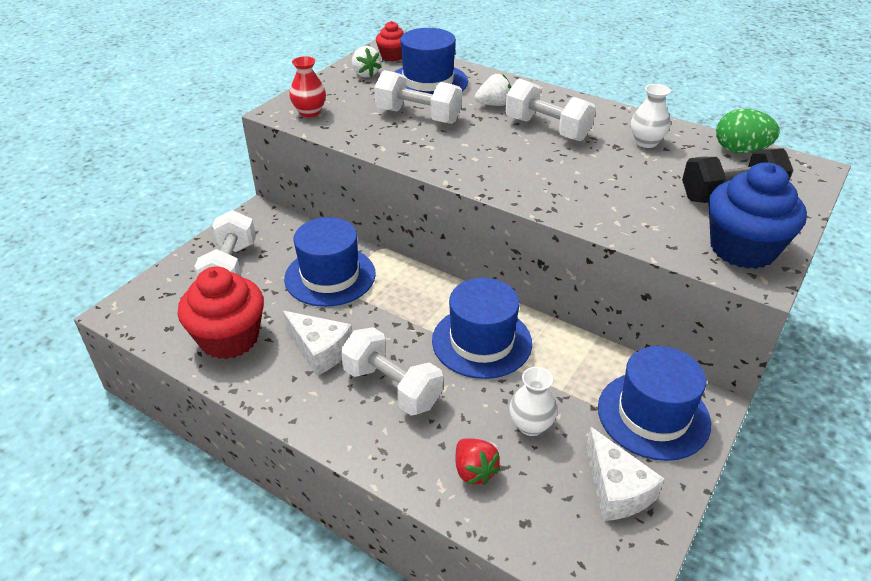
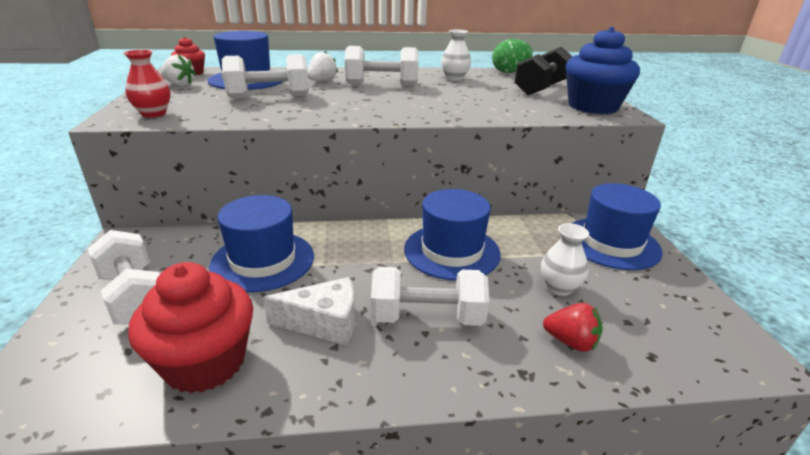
camera: 40 degrees left, 10 degrees down
white cheese [586,427,665,521] -> none

